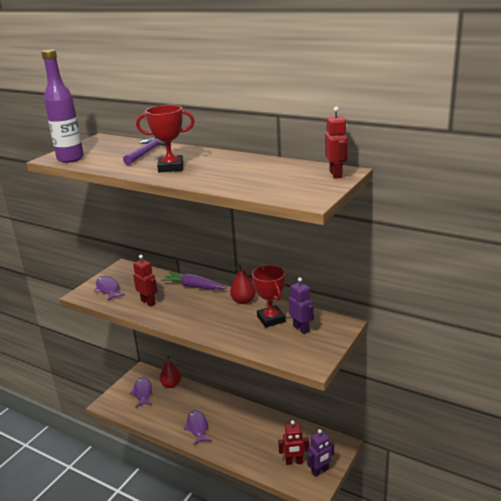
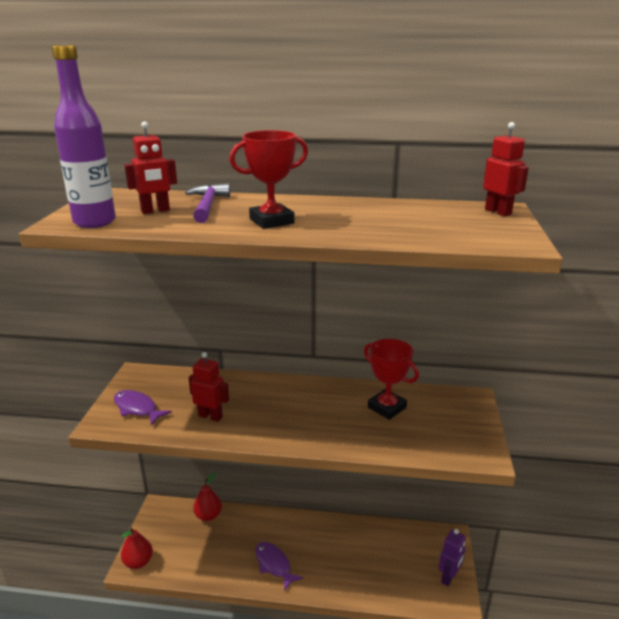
camera: 25 degrees left, 0 degrees up
purple fish [130,377,152,408] -> none
purple carrot [161,272,227,290] -> none
red pear [230,264,256,304] -> red pear moved to [121,527,153,569]
red robot [278,420,309,465] -> red robot moved to [124,121,177,214]
purple robot [289,277,314,334] -> none

